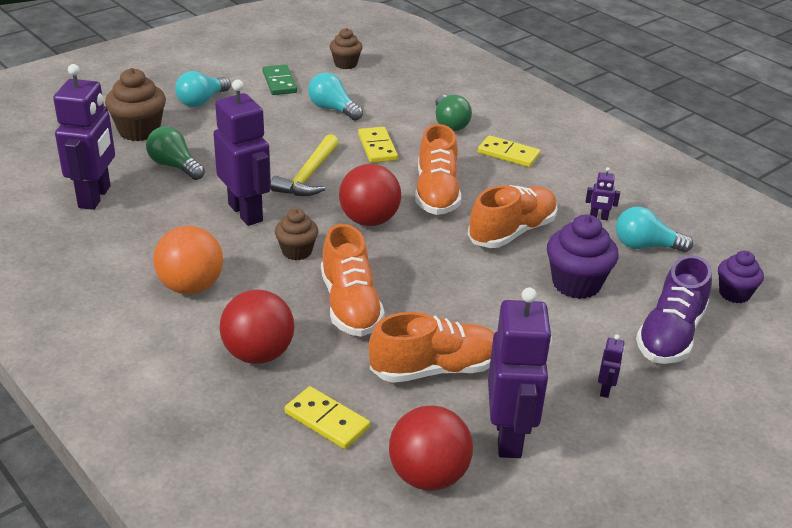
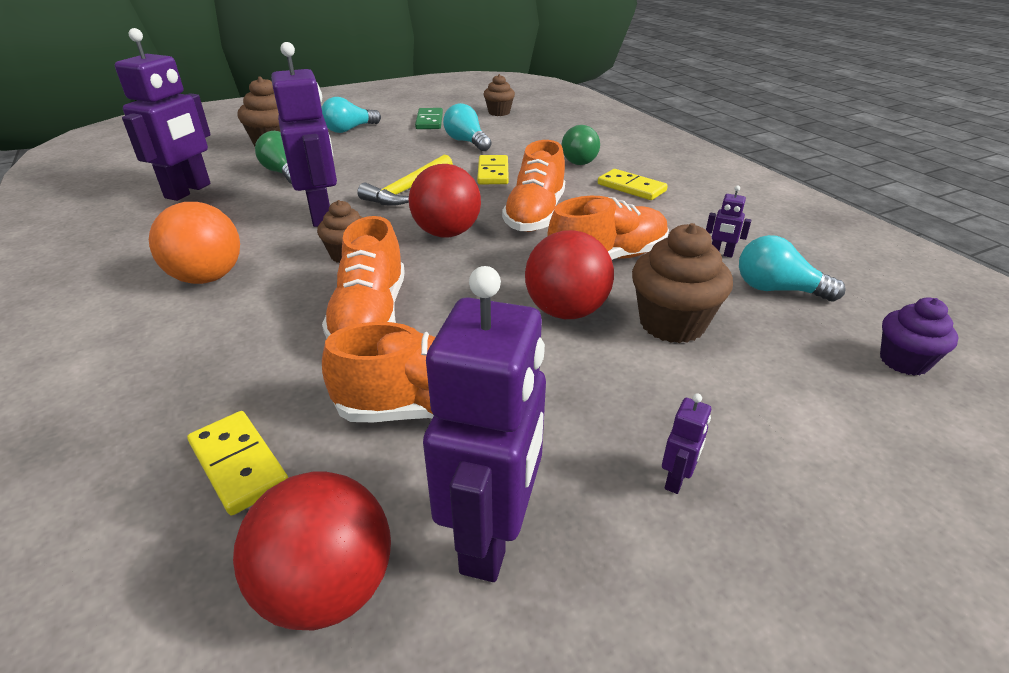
camera: 15 degrees right, 0 degrees up
red ball [220,290,294,364] -> red ball moved to [525,230,614,319]
purple cupcake [547,214,619,299] -> brown cupcake [632,223,733,343]
purple shoe [636,255,712,364] -> none

